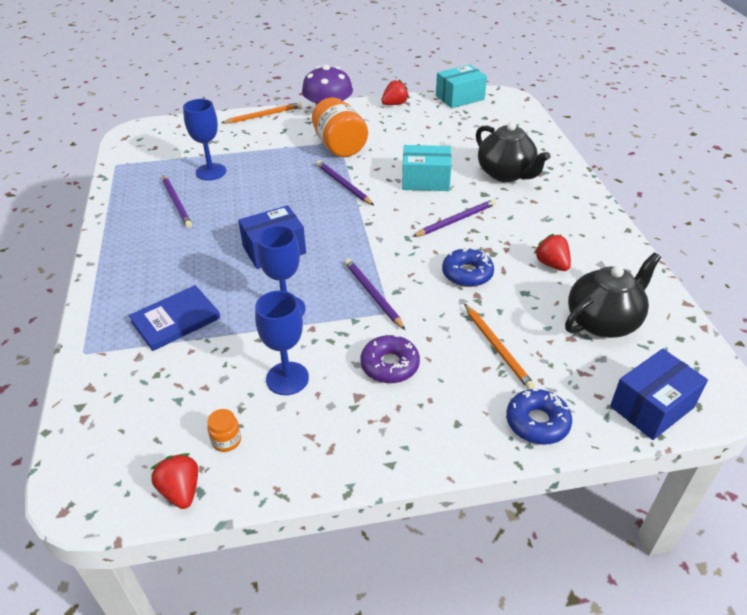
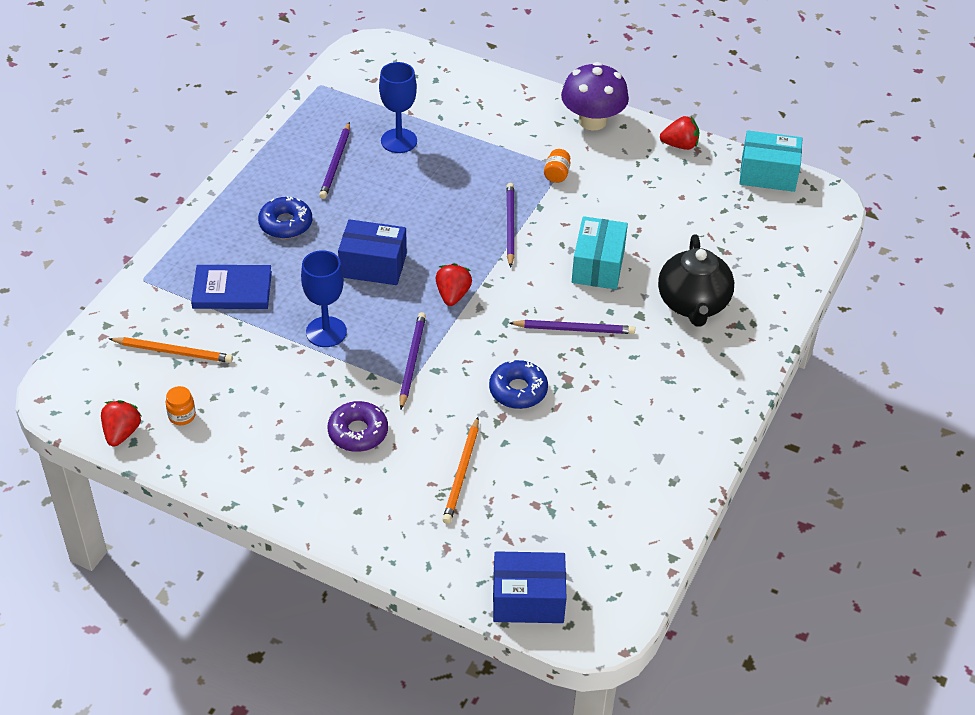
camera: 35 degrees right, 5 degrees up
orange pencil [221,102,302,123] -> orange pencil moved to [109,337,233,363]
blue goblet [255,290,309,395] -> none
orange jar [312,98,368,157] -> orange jar [544,149,570,183], size x0.42
turquoise box [402,145,451,191] -> turquoise box turned 60 degrees clockwise [572,216,628,290]
blue donut [506,389,572,445] -> blue donut moved to [258,196,312,239]
red strawberry [534,234,571,271] -> red strawberry moved to [436,263,472,306]
black teapot [565,253,661,338] -> none

